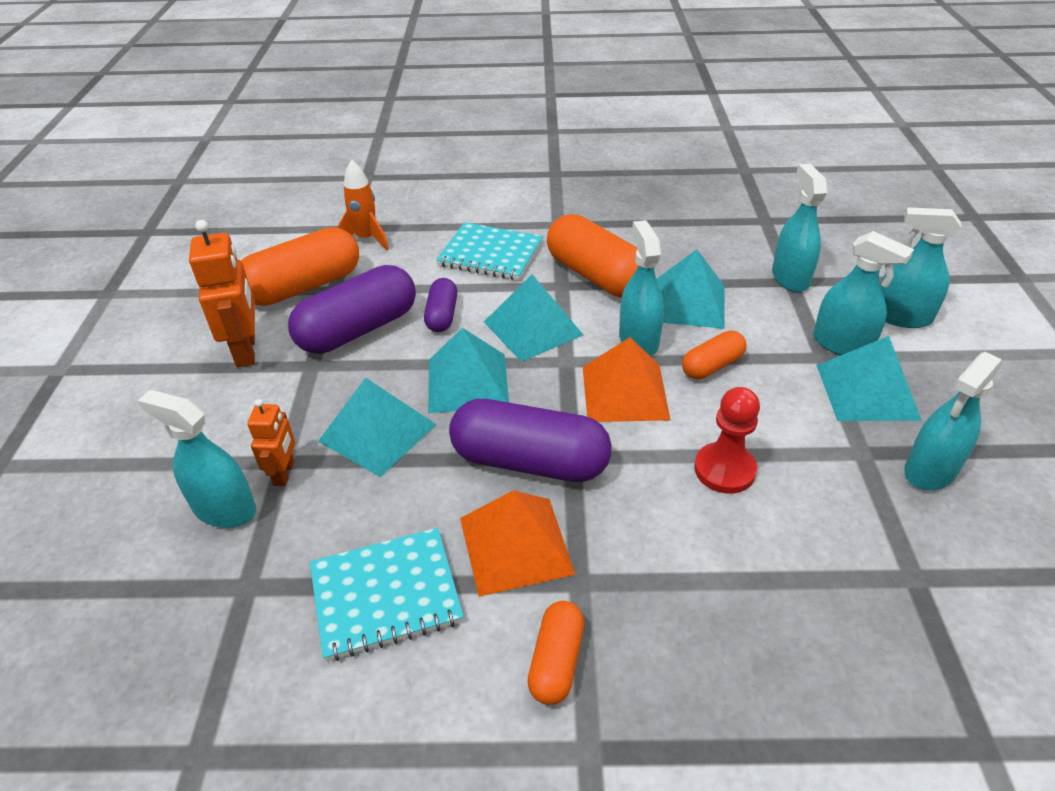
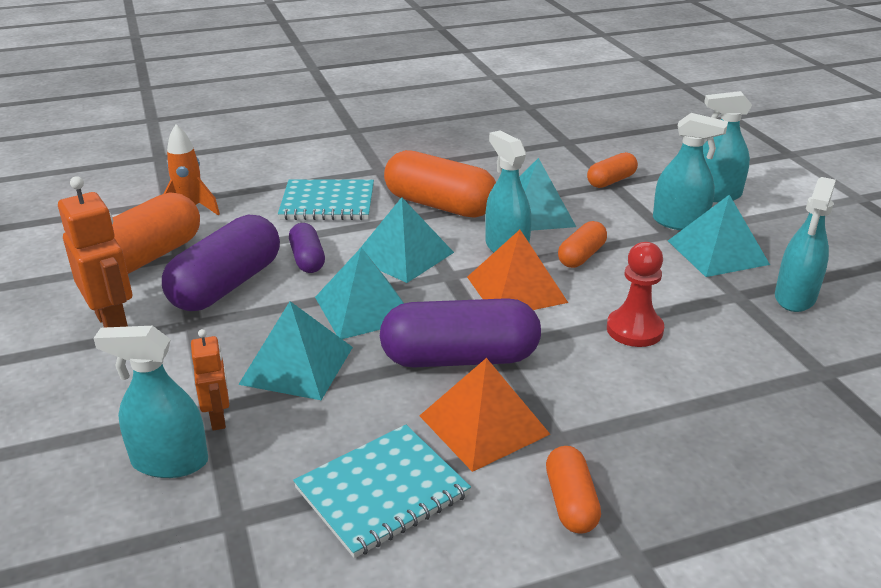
camera: 20 degrees left, 10 degrees down
turquoise spray bottle [772,164,827,292] -> orange capsule [587,152,638,188]

